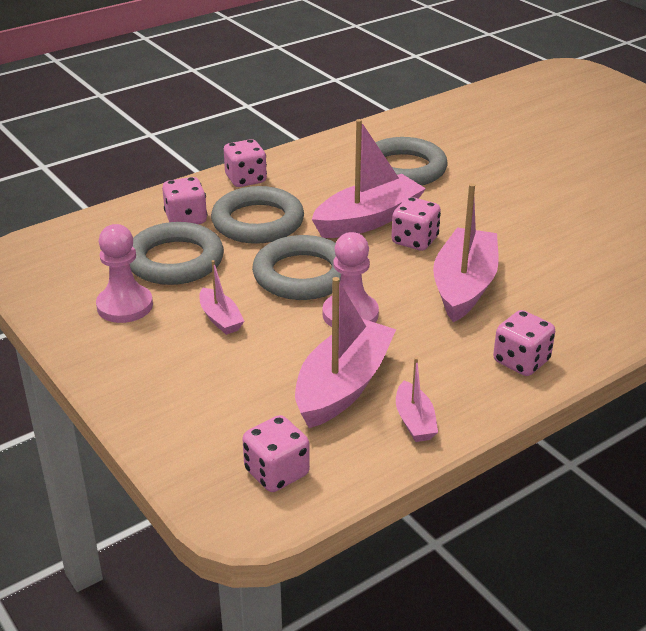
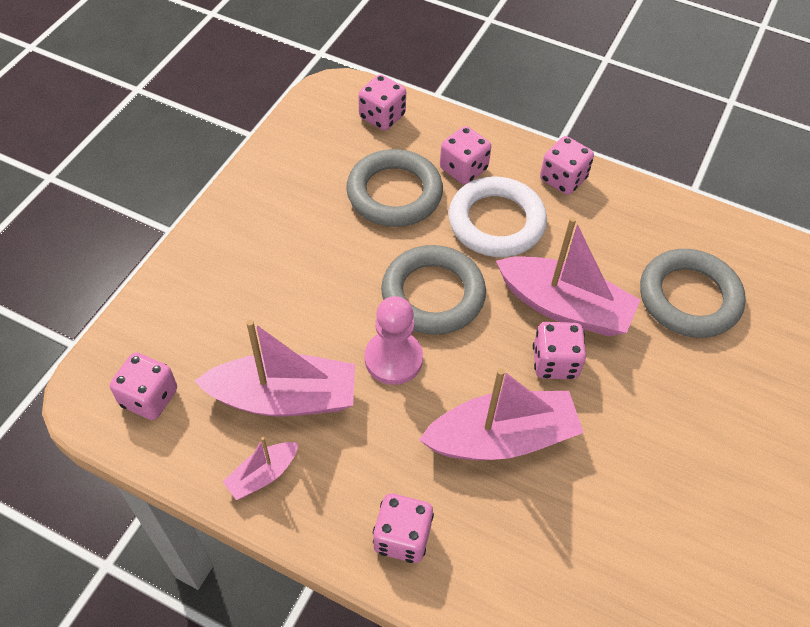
camera: 60 degrees right, 20 degrees up
pink pawn [96,224,153,323] -> none
pink boat [199,260,244,335] -> none
grey ring [211,186,304,244] -> white ring [448,177,547,257]
none -> pink dice [358,75,406,130]

